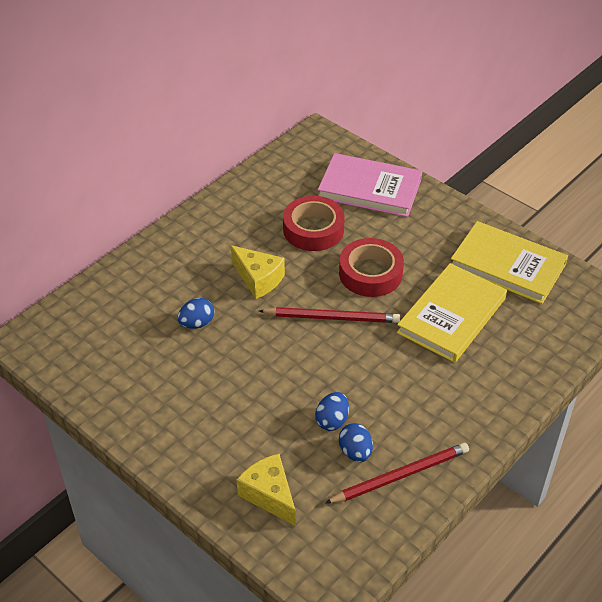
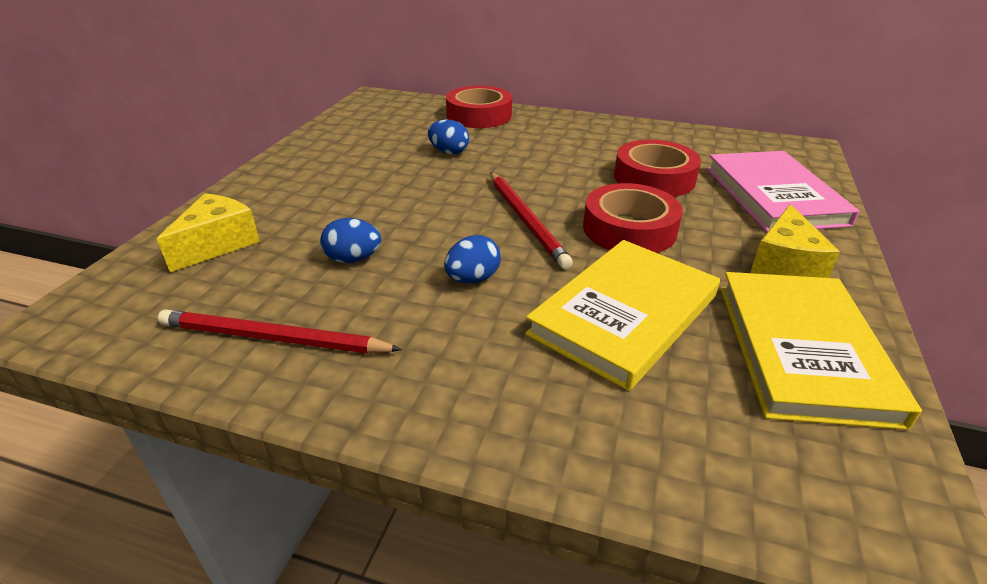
camera: 65 degrees right, 10 degrees down
yellow cheese [231,245,285,299] -> yellow cheese moved to [750,204,840,278]
red pencil [325,443,469,504] -> red pencil turned 150 degrees clockwise [158,309,402,354]
blue egg [339,423,373,462] -> blue egg moved to [444,235,501,283]
yellow book [397,263,507,363] -> yellow book turned 60 degrees counterclockwise [525,240,720,391]
none -> red tape [446,86,512,128]

